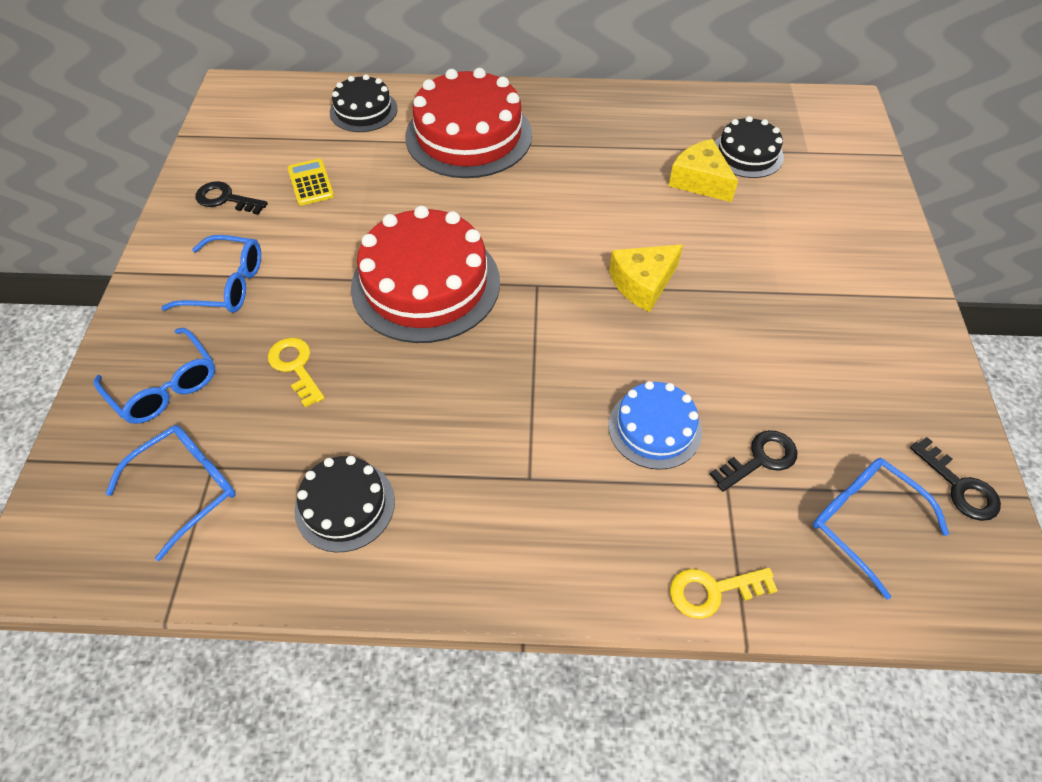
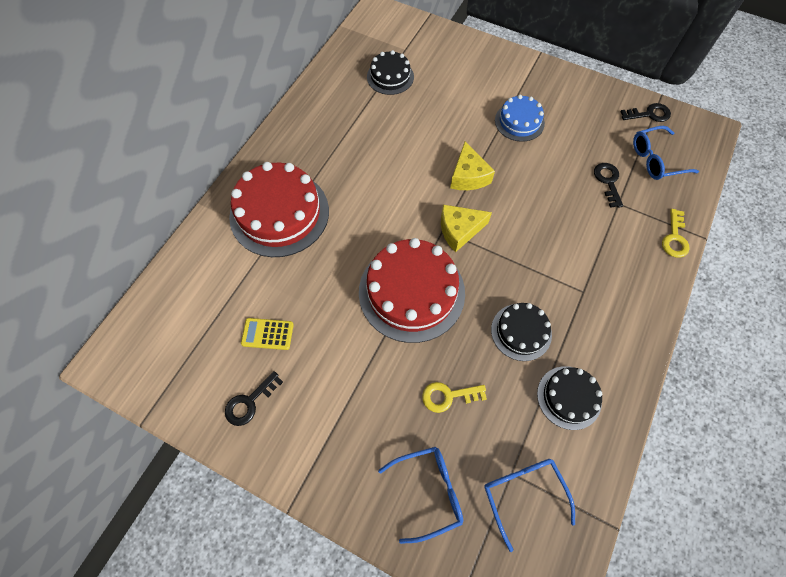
camera: 65 degrees left, 10 degrees up
blue glasses [161,235,261,313] -> none
black cake [330,74,398,132] -> black cake moved to [491,303,552,361]
blue cake [608,381,702,470] -> blue cake moved to [495,95,545,142]
yellow cheese [669,139,738,202] -> yellow cheese moved to [441,205,492,252]

